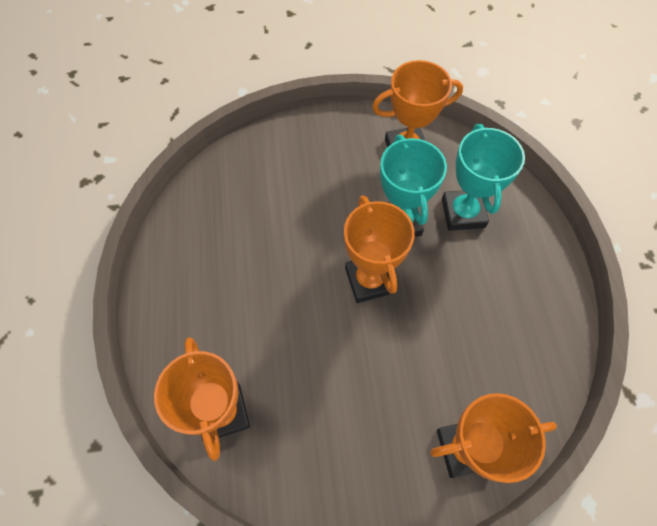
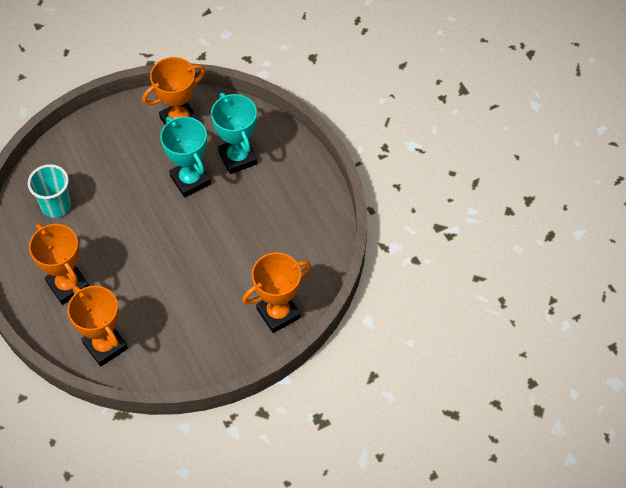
camera: 20 degrees left, 5 degrees down
orange trophy [344,195,415,303] -> orange trophy moved to [29,224,89,305]
none -> turquoise cup [28,164,71,218]

